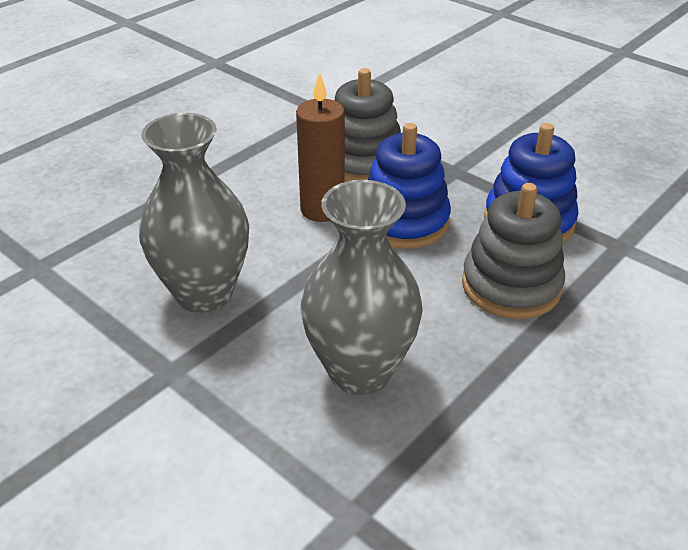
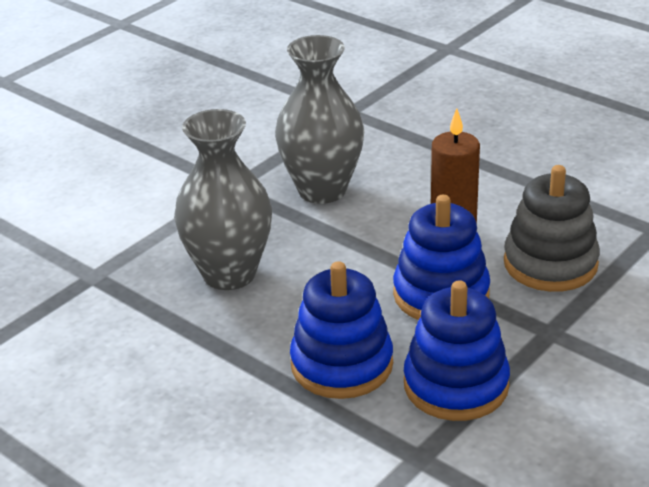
camera: 90 degrees right, 5 degrees down
grey stacking toy [462,183,565,319] -> blue stacking toy [290,261,393,399]

